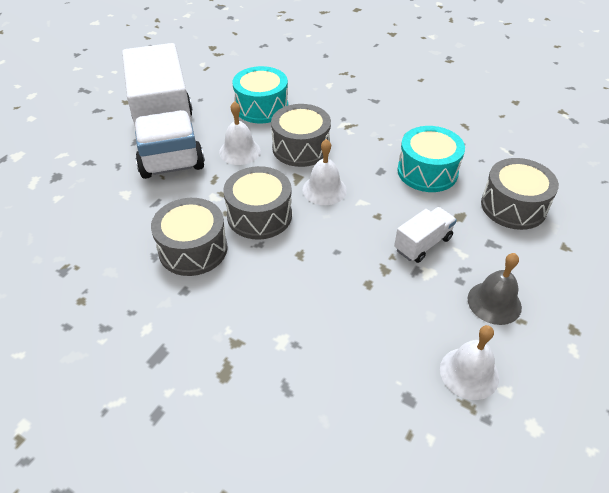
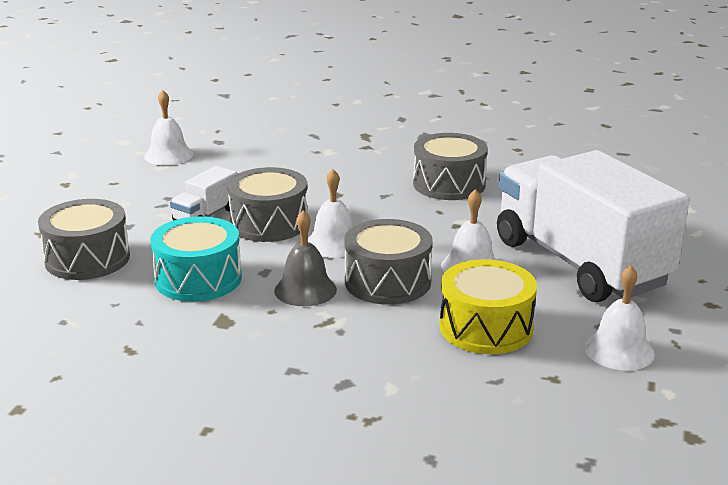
camera: 165 degrees right, 20 degrees down
grey drum [223,166,292,240] -> grey drum moved to [228,167,308,242]
turquoise drum [232,66,288,123] -> yellow drum [440,259,537,354]
grey bell [468,253,522,325] -> grey bell moved to [274,210,337,306]
none -> white bell [585,265,655,370]

